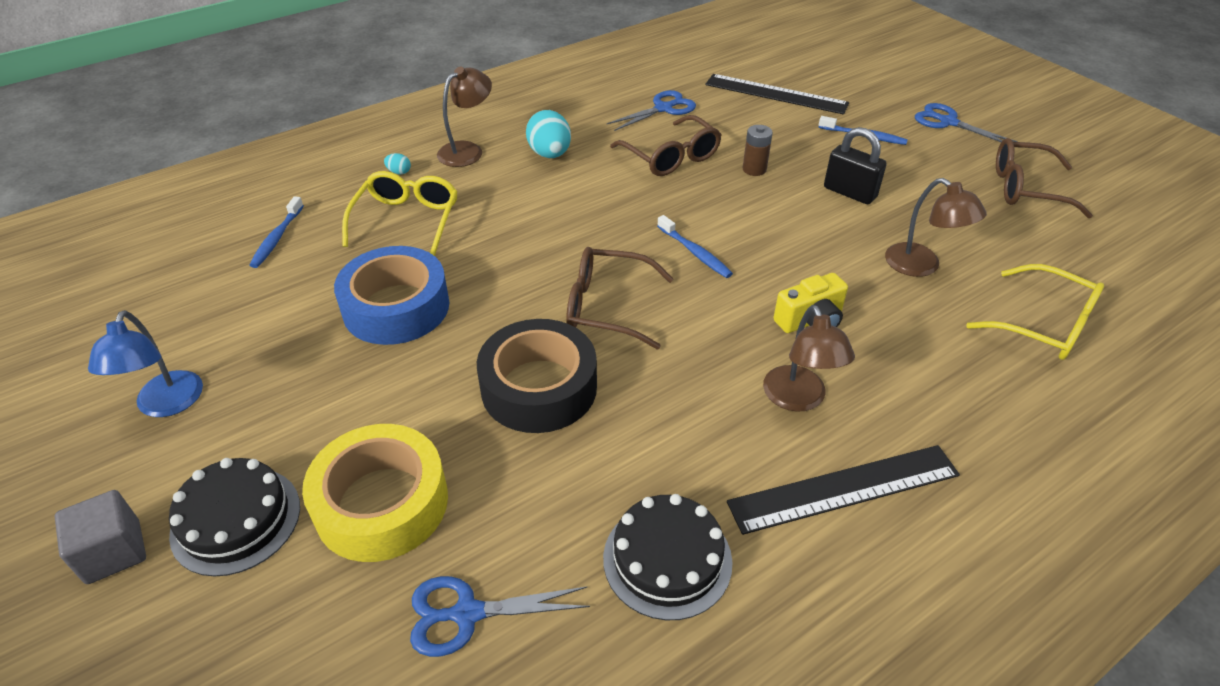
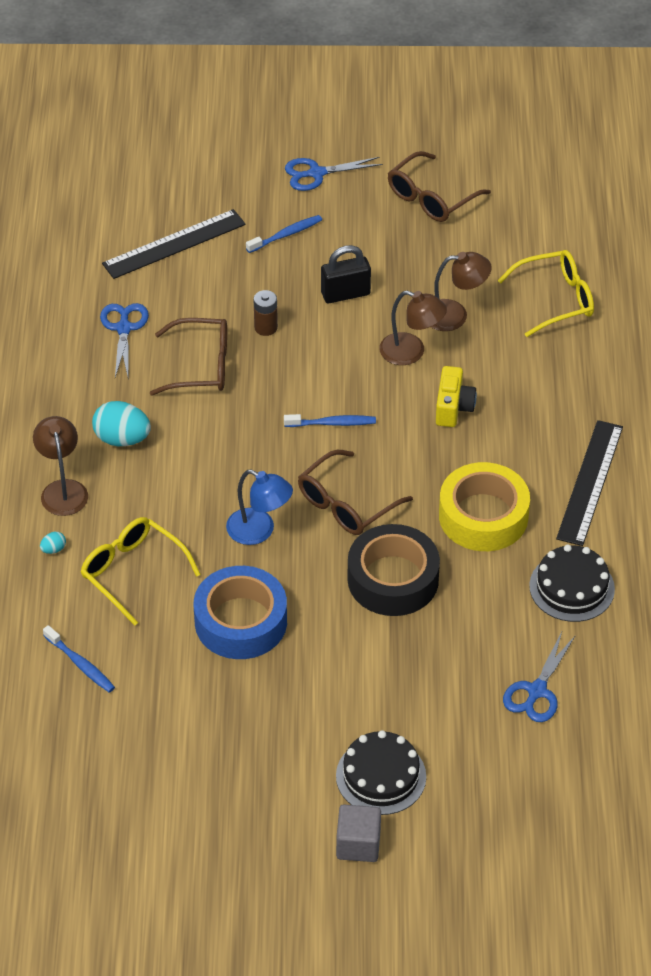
camera: 55 degrees left, 5 degrees up
blue lamp [88,310,203,417] -> blue lamp moved to [226,470,293,545]
yellow tape [302,424,448,562] -> yellow tape moved to [439,462,530,551]
brown lamp [763,305,855,412] -> brown lamp moved to [380,291,447,365]

